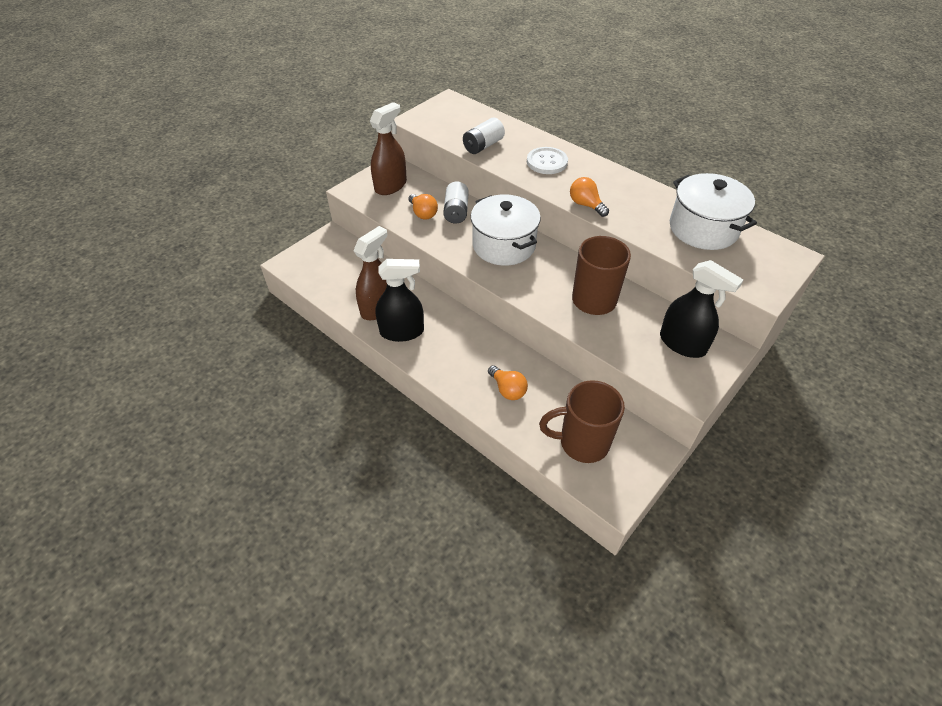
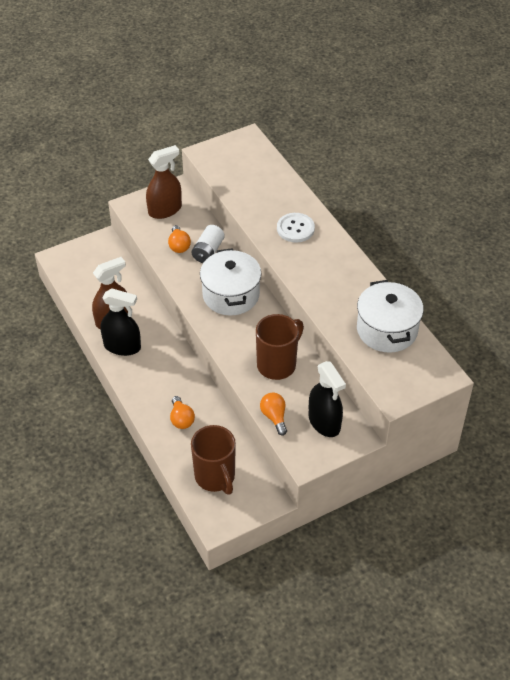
camera: 20 degrees right, 0 degrees up
white battery [463,117,505,154] -> none
brown mug [539,380,625,463] -> brown mug turned 135 degrees counterclockwise [191,425,236,494]
orange light bulb [570,177,609,217] -> orange light bulb moved to [260,393,287,435]

